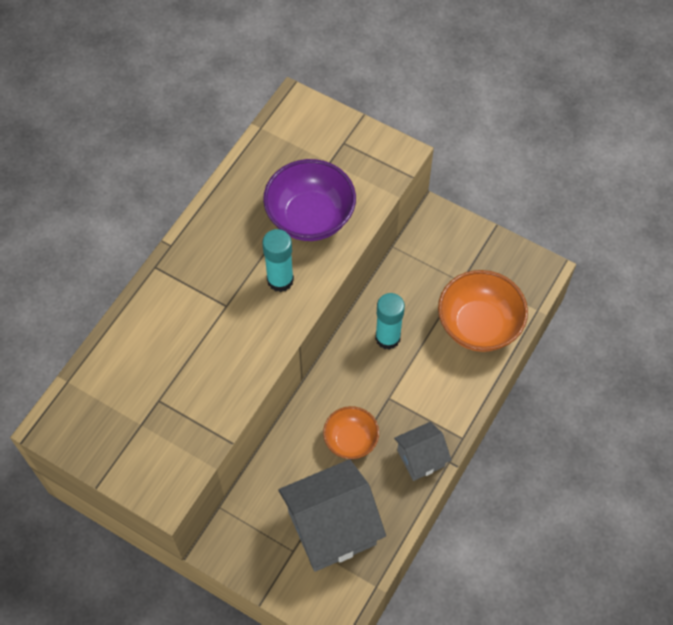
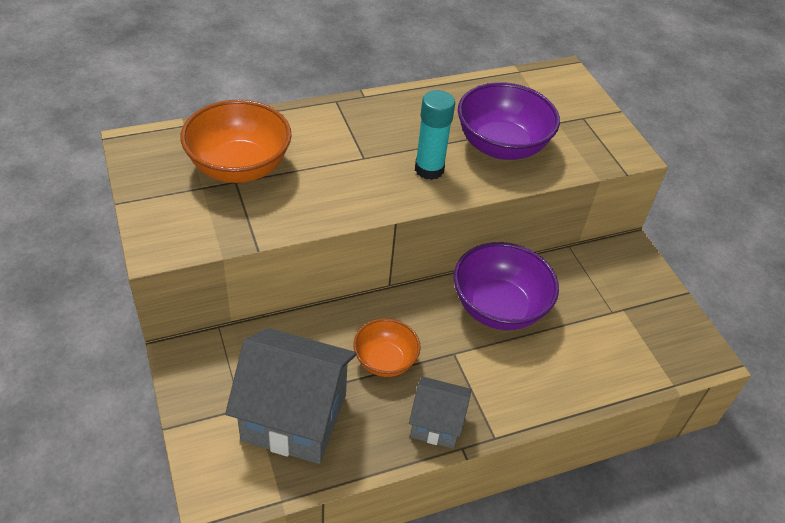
camera: 35 degrees right, 15 degrees down
turquoise glue stick [375,293,405,350] -> purple bowl [454,242,559,330]
orange bowl [438,270,528,352] -> orange bowl moved to [180,100,292,183]

